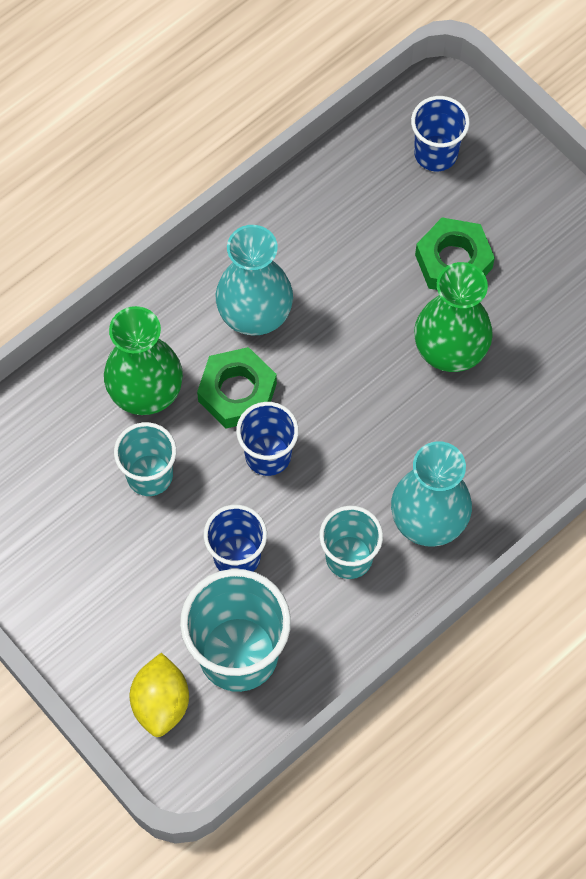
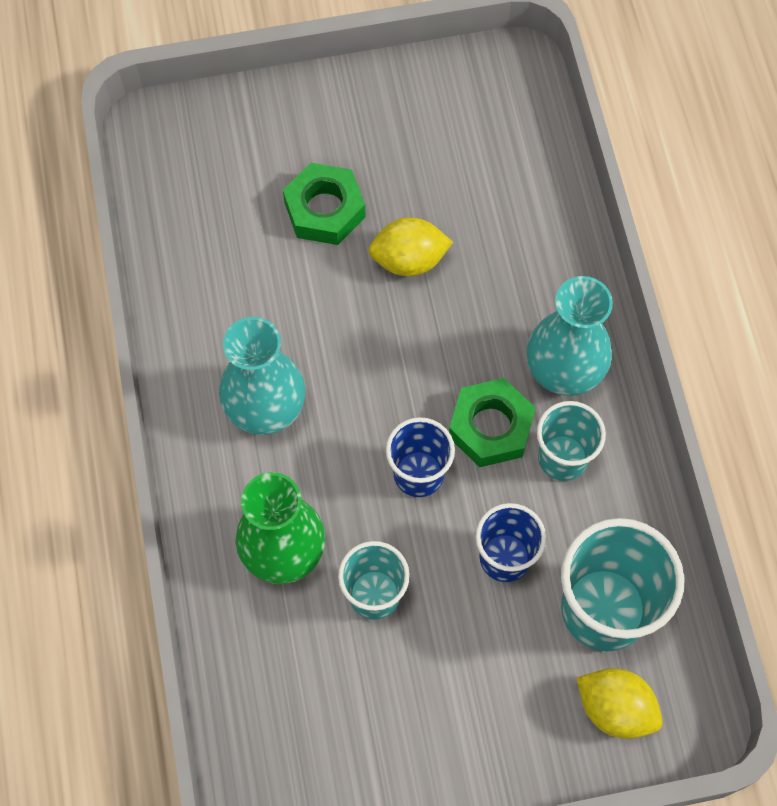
camera: 60 degrees left, 0 degrees up
green nut [197,347,277,429] -> green nut moved to [449,378,536,467]
blue cup [411,96,470,171] -> none
green vase [414,262,493,372] -> yellow lemon [368,217,453,277]

